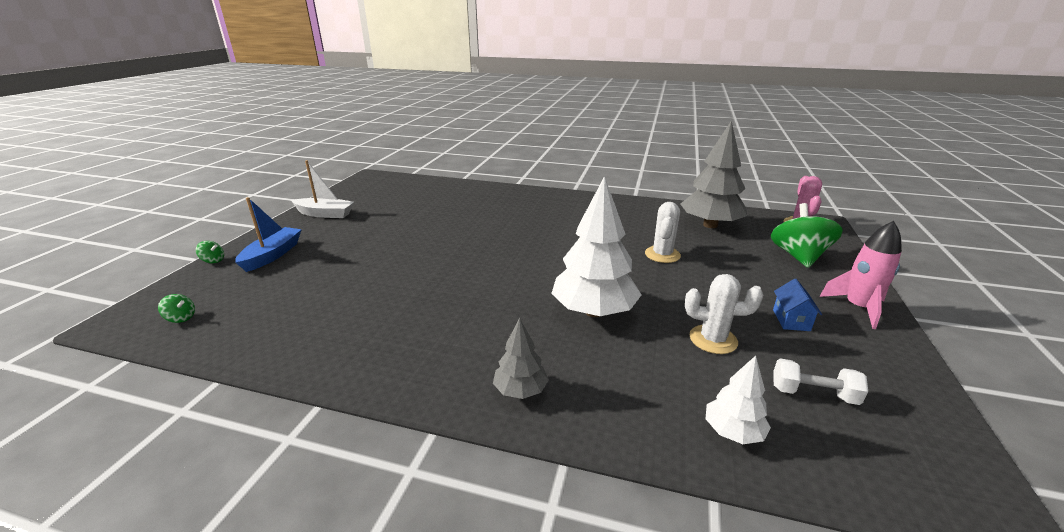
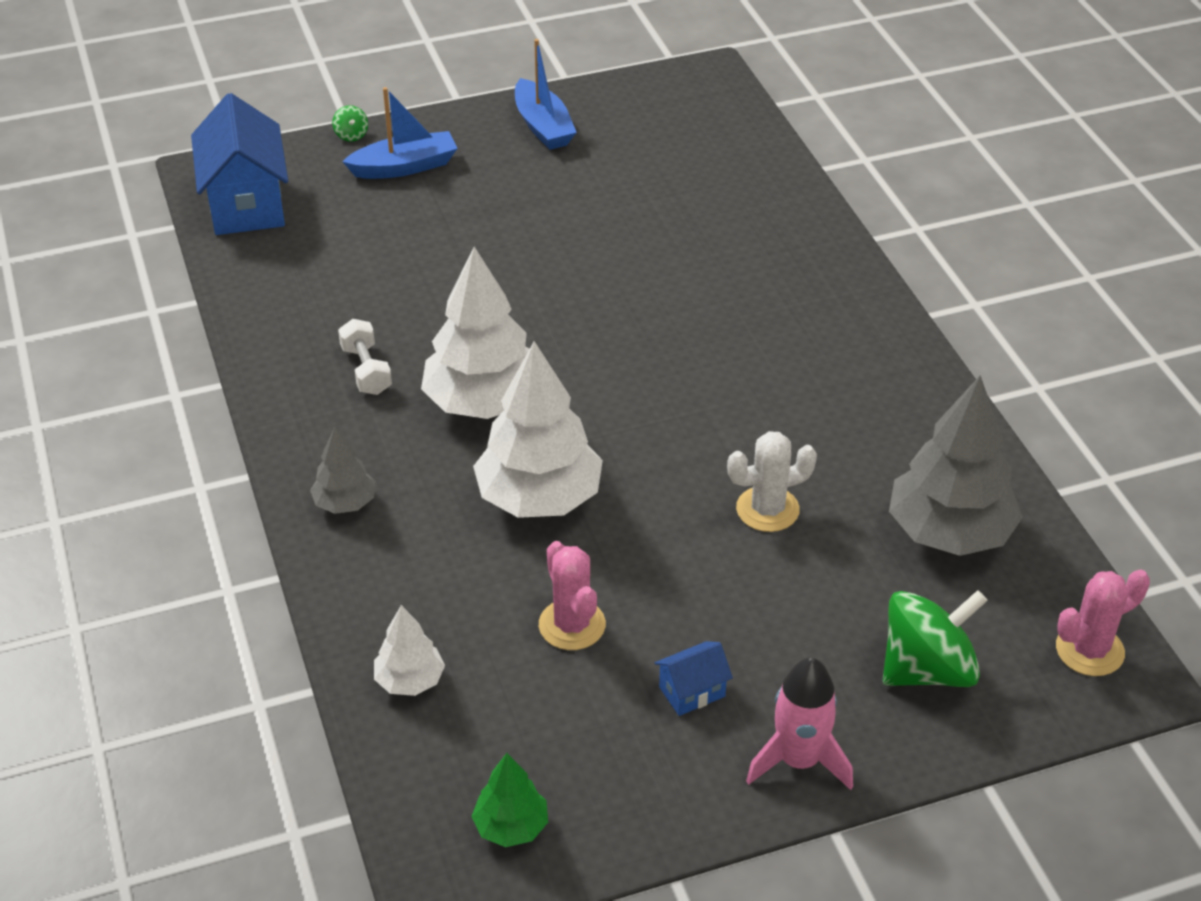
camera: 55 degrees right, 15 degrees up
green spinning top [158,294,195,323] -> blue house [191,93,288,235]
white boat [291,160,354,218] -> blue boat [515,39,577,150]
white cactus [685,274,763,354] -> pink cactus [539,541,606,650]
white dumbbell [773,358,868,405] -> white dumbbell moved to [338,319,392,395]
none -> white tree [421,247,529,419]
none -> green tree [471,753,548,847]

